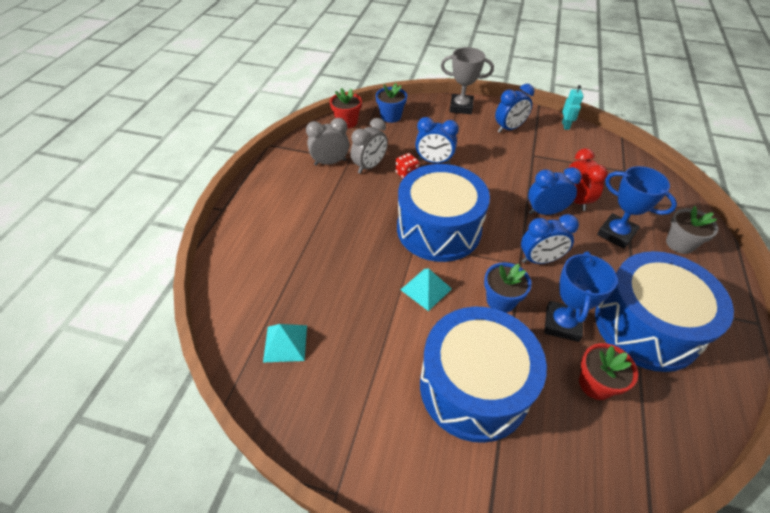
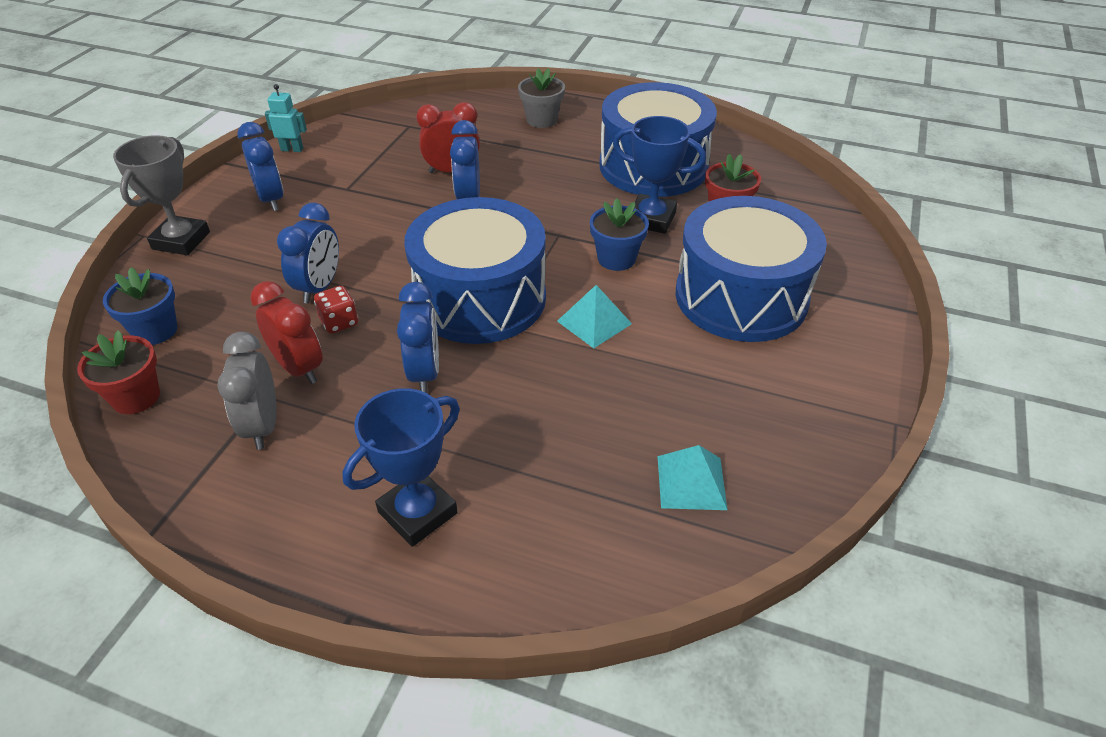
camera: 85 degrees left, 5 degrees down
grey clock [351,118,388,174] -> red clock [250,281,323,384]
blue clock [521,214,579,264] -> blue clock moved to [397,282,439,393]
blue trophy [597,166,677,249] -> blue trophy moved to [342,388,460,547]

